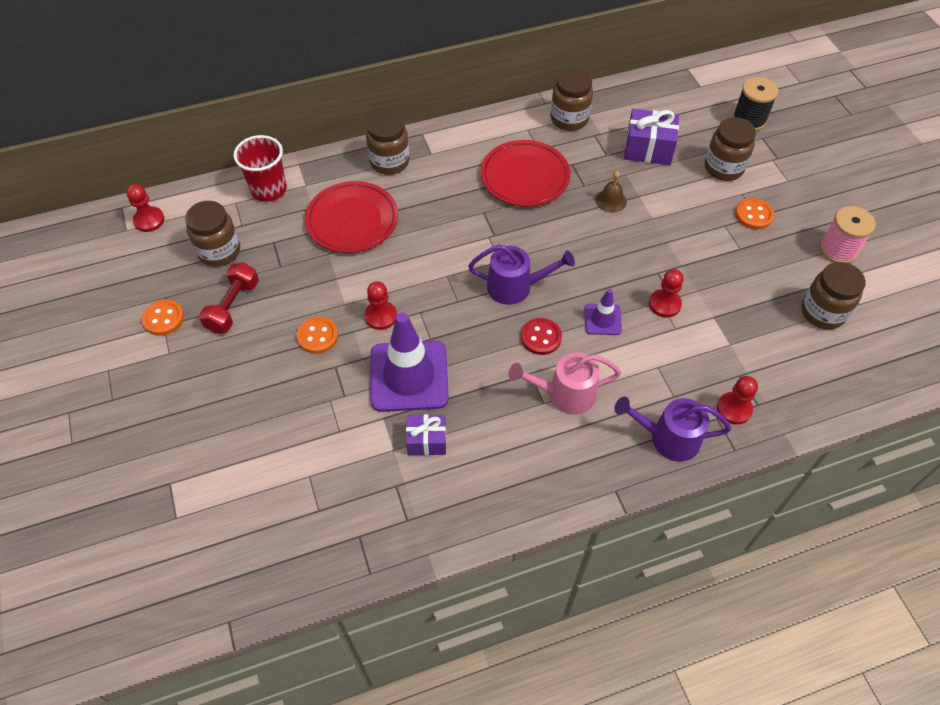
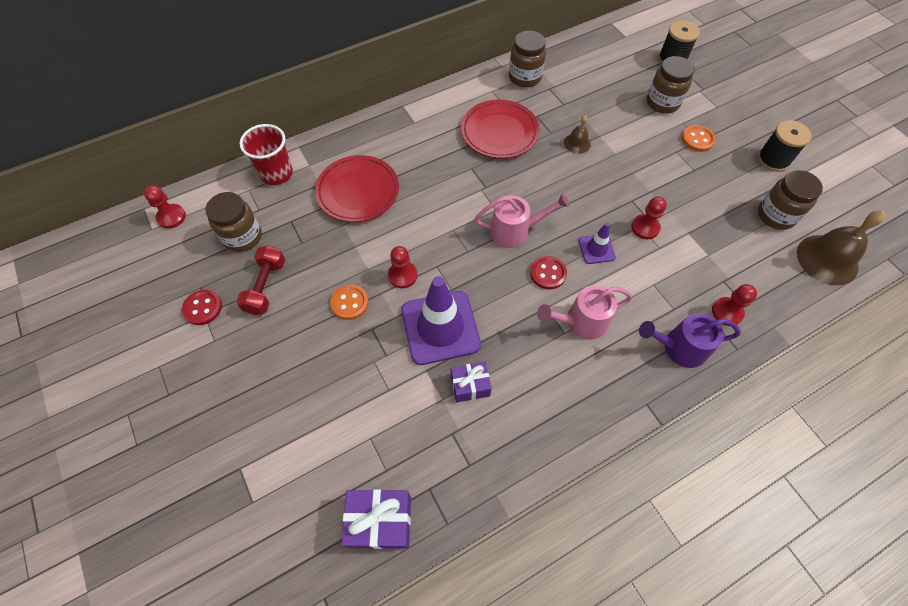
camera: 10 degrees left, 5 degrees up
orange button [142,299,184,336] -> red button [182,290,222,325]
brown jar [366,111,410,175] -> none
purple watering can [468,245,575,305] -> pink watering can [475,193,570,248]
purple gift [624,109,679,165] -> purple gift moved to [341,489,411,549]
pink spool [820,206,876,263] -> black spool [758,120,812,172]
none -> brown bell [797,210,885,285]

